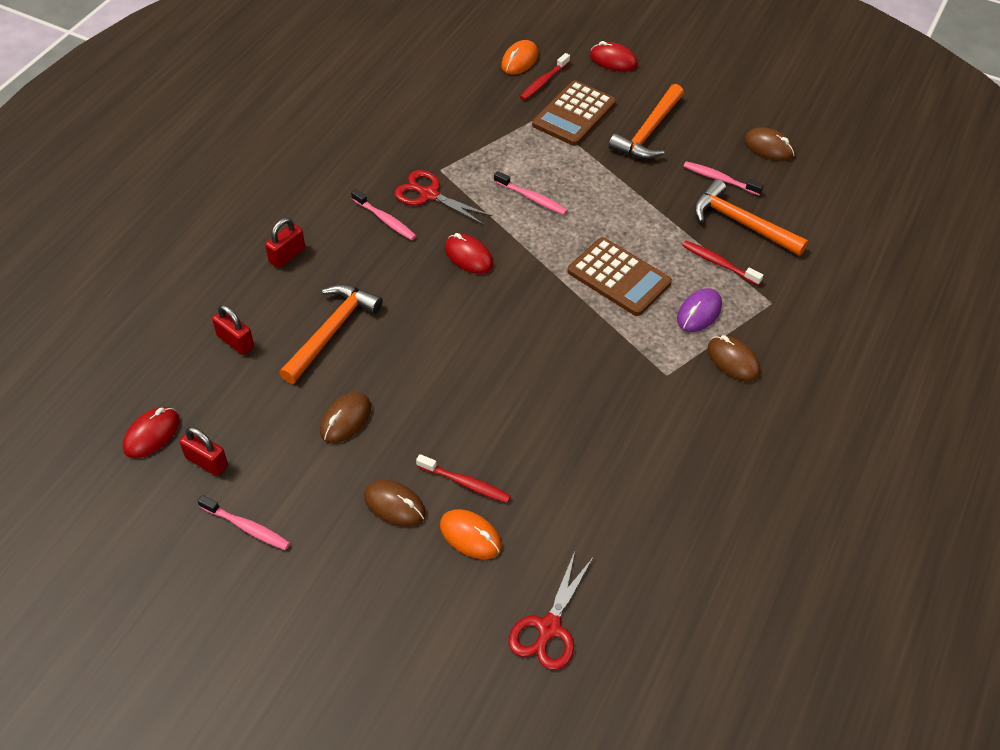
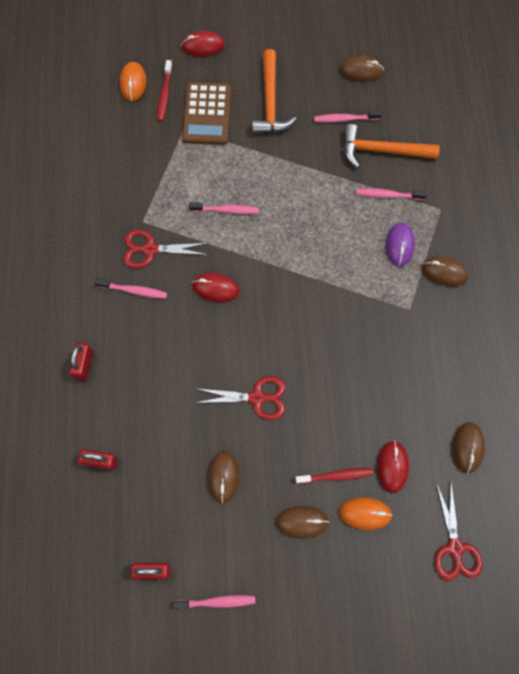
camera: 30 degrees left, 20 degrees up
red mouse [123,407,180,458] -> red mouse moved to [377,440,409,493]
orange hammer [279,284,383,384] -> none
brown calculator [568,237,672,316] -> none
red toothbrush [682,241,763,285] -> pink toothbrush [356,188,427,200]
none -> red scissors [195,376,286,420]
none -> brown mouse [453,422,485,473]

